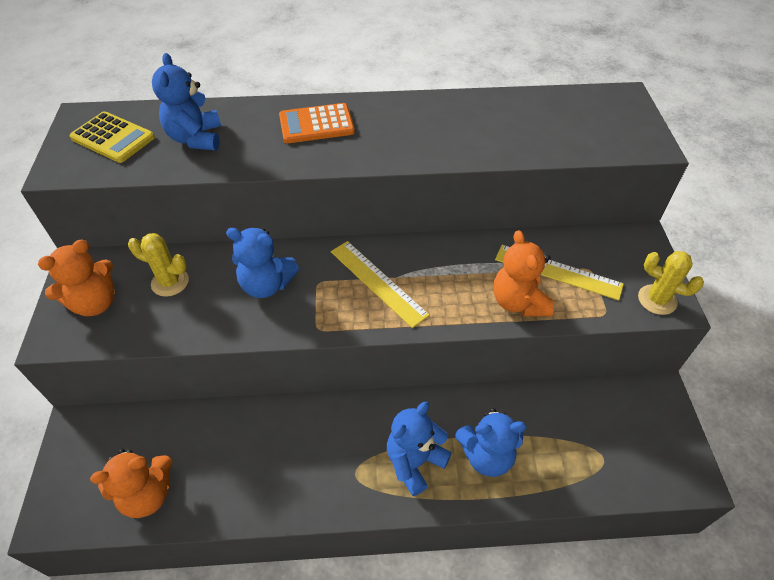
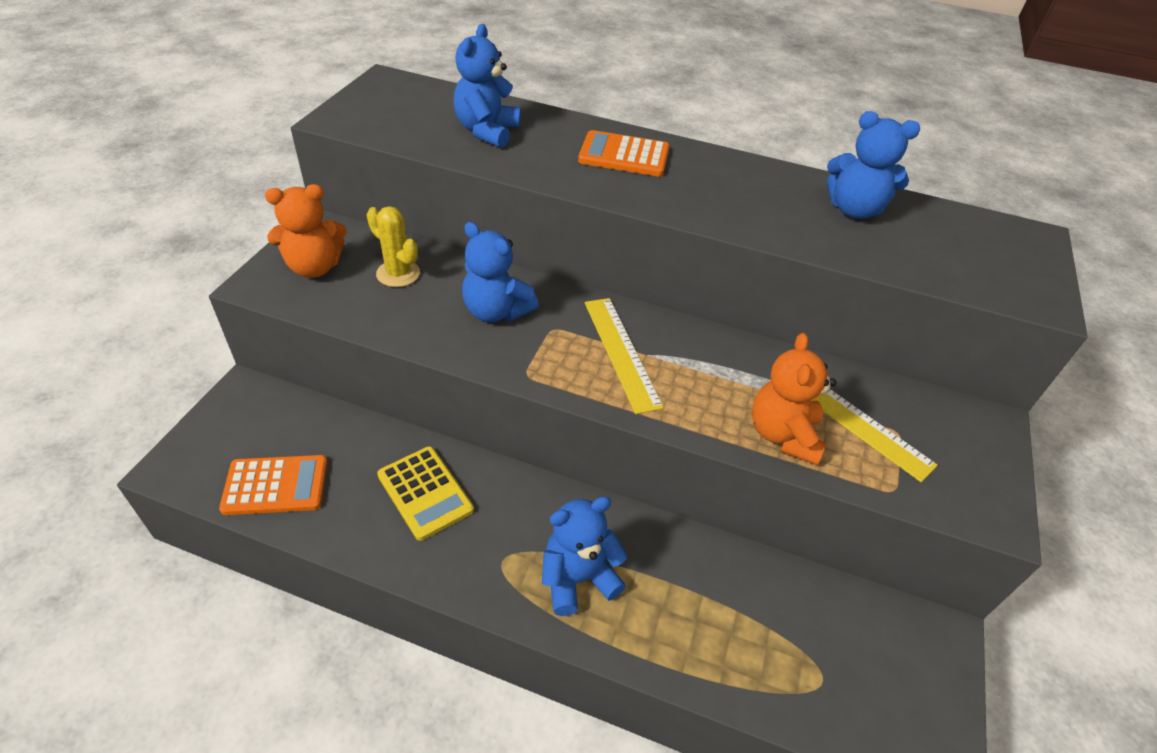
camera: 20 degrees right, 5 degrees down
yellow calculator [69,111,155,163] -> yellow calculator moved to [377,446,474,541]
orange teddy bear [90,449,172,518] -> orange calculator [219,455,328,515]
blue teddy bear [456,408,526,477] -> blue teddy bear moved to [827,111,920,219]
yellow cactus [638,251,704,315] -> none

